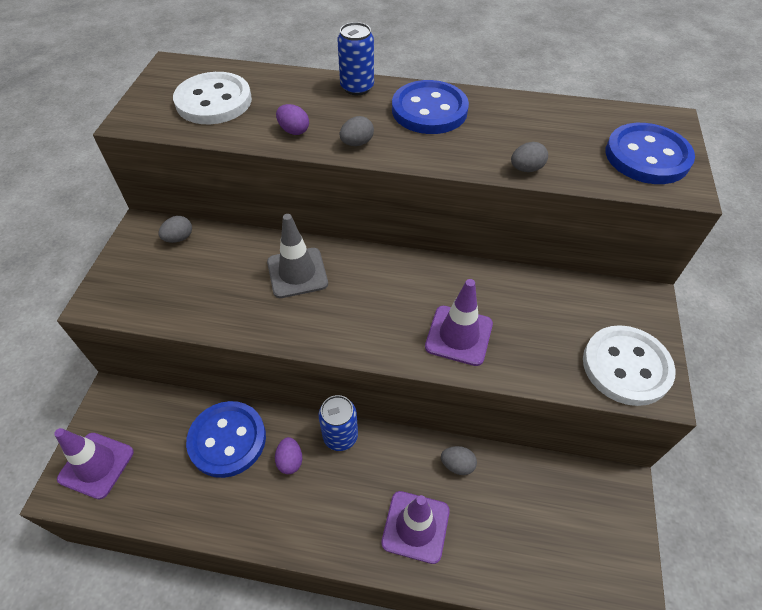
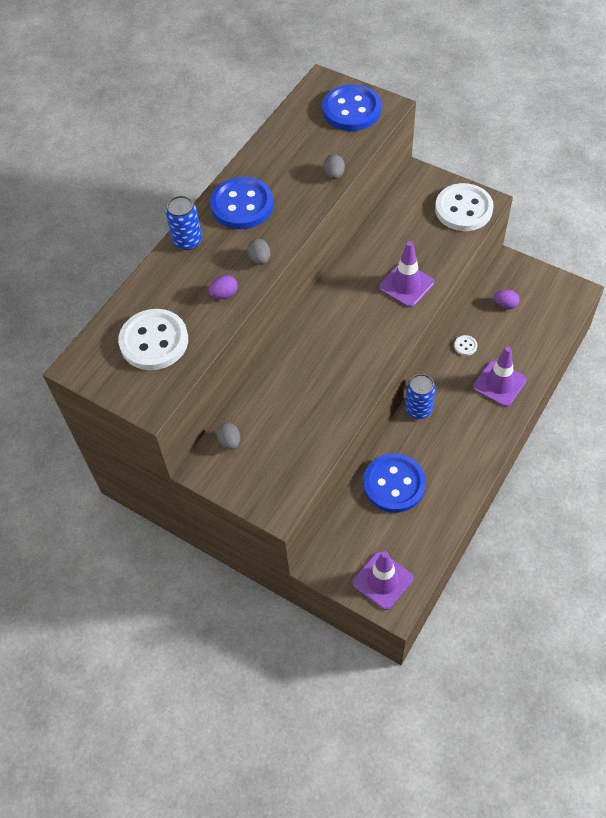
camera: 65 degrees left, 5 degrees up
grey traffic cone [267,214,328,298] -> none
purple egg [275,437,302,474] -> purple egg moved to [494,290,520,309]
grey egg [441,446,477,475] -> white button [454,335,477,356]

